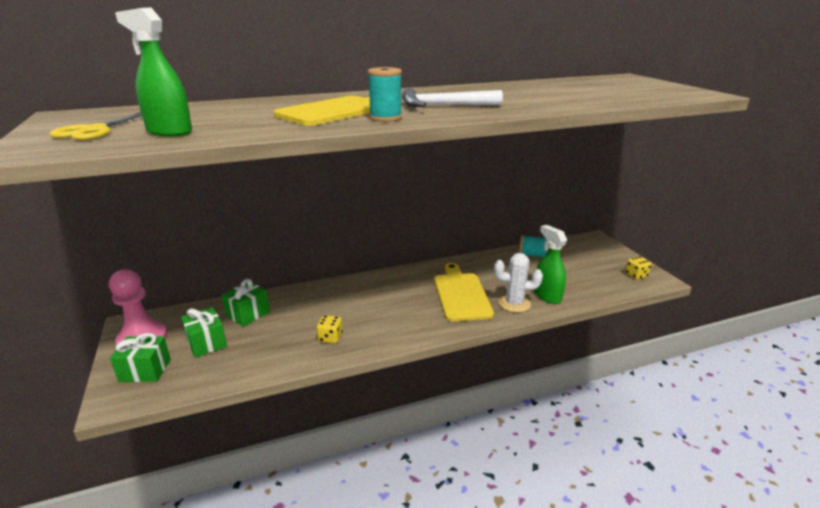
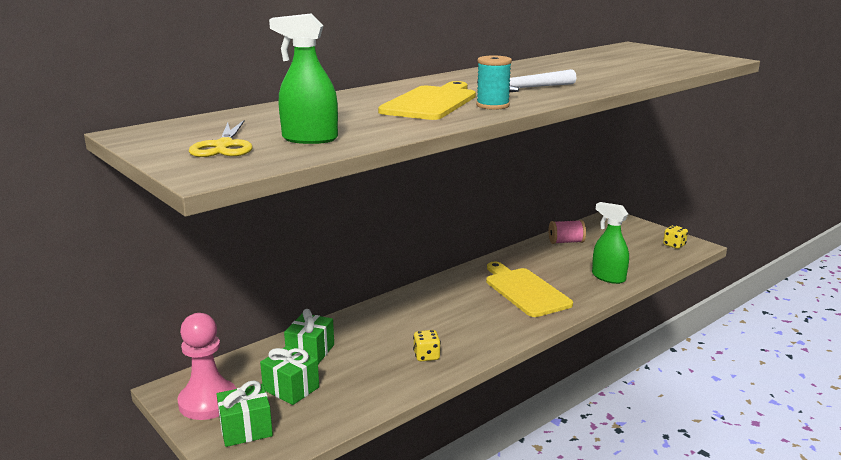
camera: 20 degrees left, 5 degrees down
white cactus [494,253,543,313] -> none
turquoise spool [519,235,549,257] -> pink spool [549,220,586,244]

